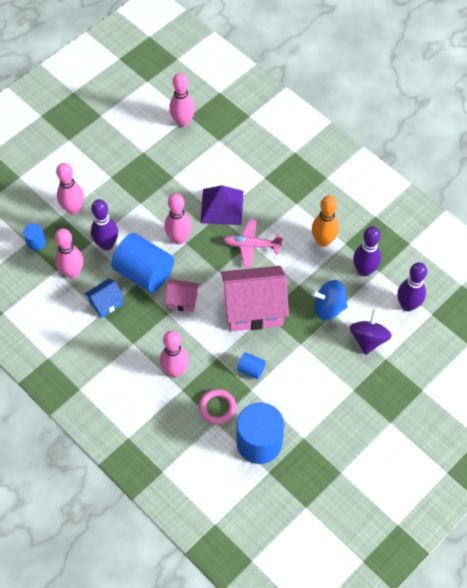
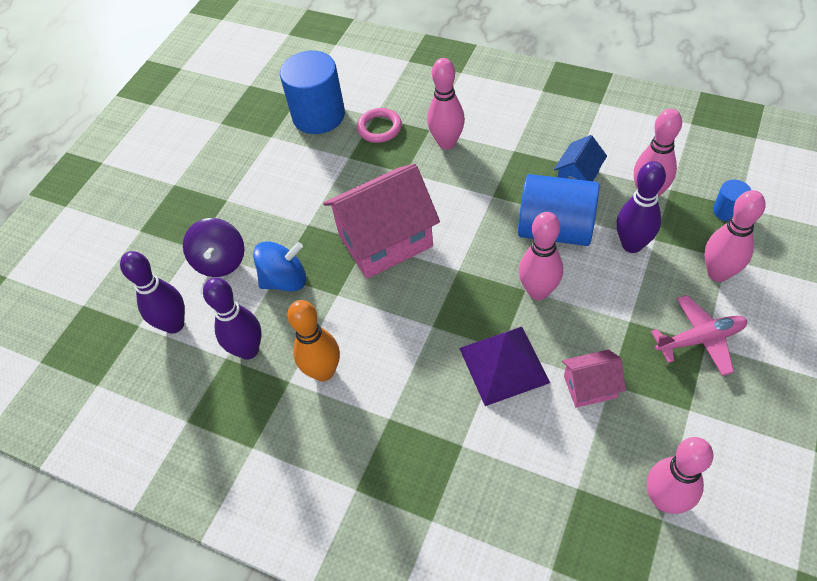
camera: 165 degrees right, 5 degrees down
pink house [165,279,199,312] -> pink house moved to [562,349,626,408]
pink plane [223,219,282,267] -> pink plane moved to [651,295,748,376]
blue cylinder [237,352,266,379] -> none

